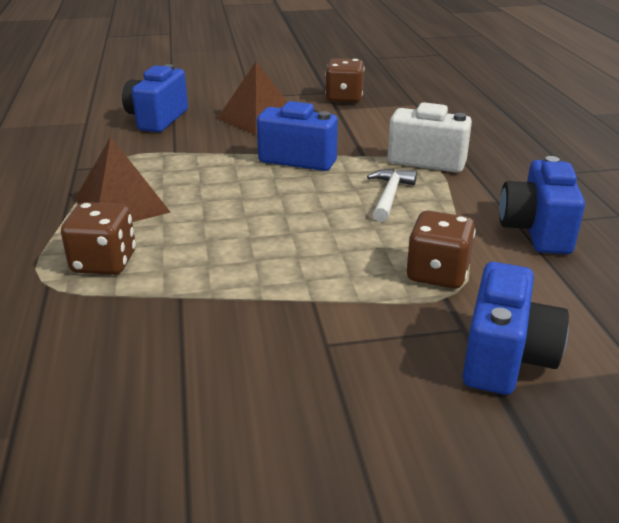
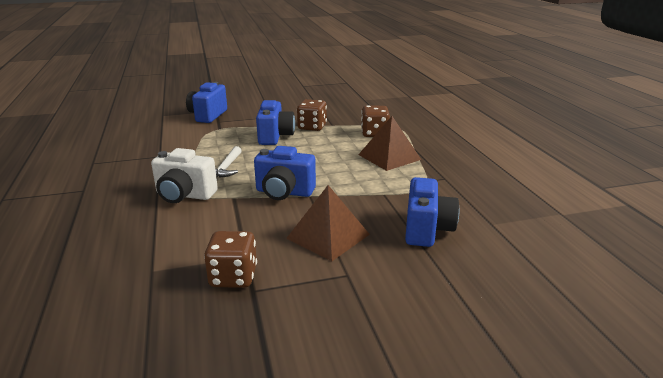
camera: 175 degrees right, 5 degrees down
brown dice [406,211,476,289] -> brown dice moved to [297,99,327,131]
blue camera [499,156,585,254] -> blue camera moved to [256,100,295,145]

